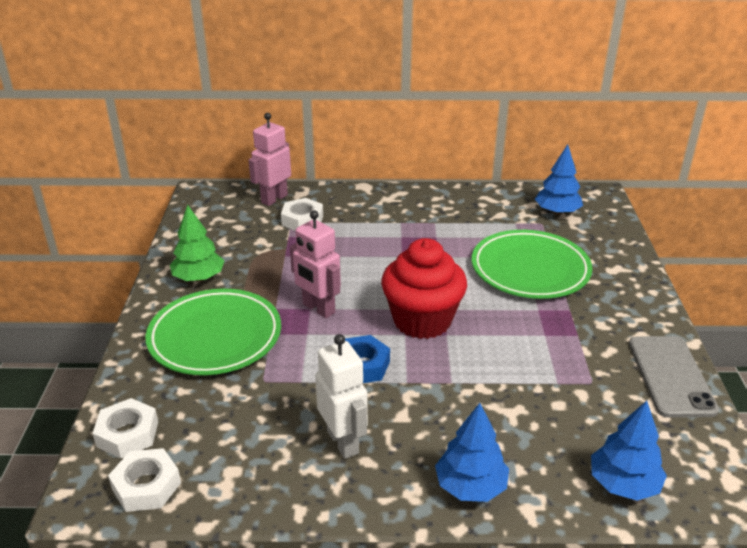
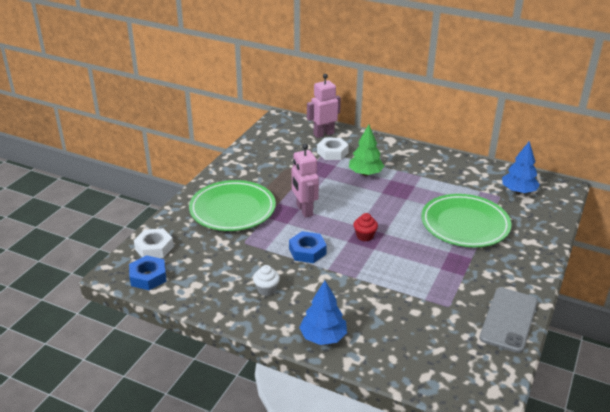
camera: 25 degrees right, 0 degrees up
white nut [108,448,181,512] -> blue nut [129,255,167,290]
green tree [170,205,225,282] -> green tree moved to [349,125,384,176]
white robot [315,334,368,459] -> white cupcake [253,265,280,296]
red cupcake [381,238,467,339] -> red cupcake [354,213,378,241], size x0.42
blue tree [591,401,667,501] -> none

